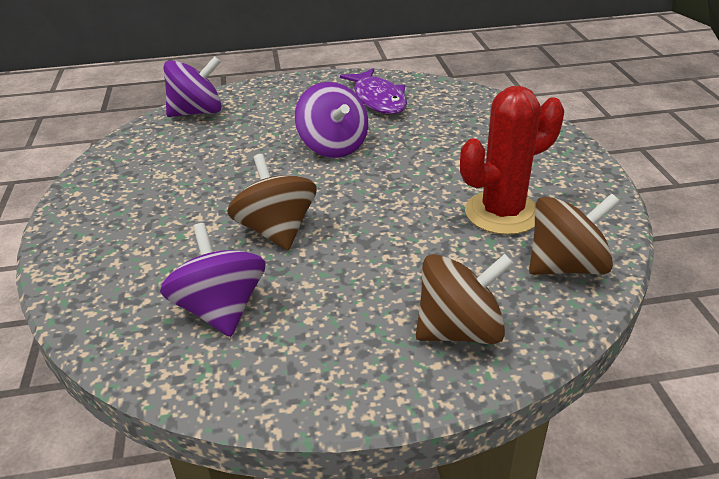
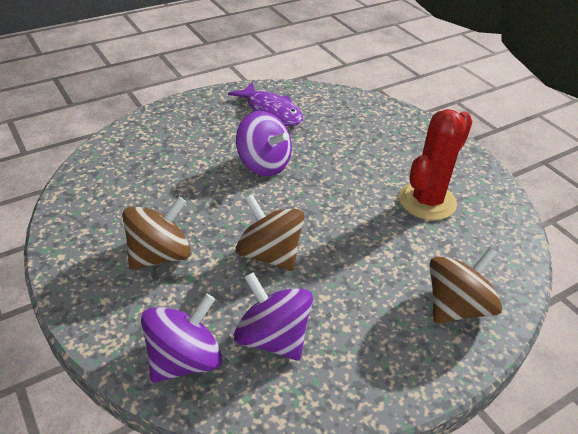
camera: 25 degrees left, 5 degrees up
purple spinning top [163,56,222,117] -> purple spinning top moved to [141,294,223,383]
brown spinning top [529,193,620,275] -> brown spinning top moved to [122,197,191,270]

